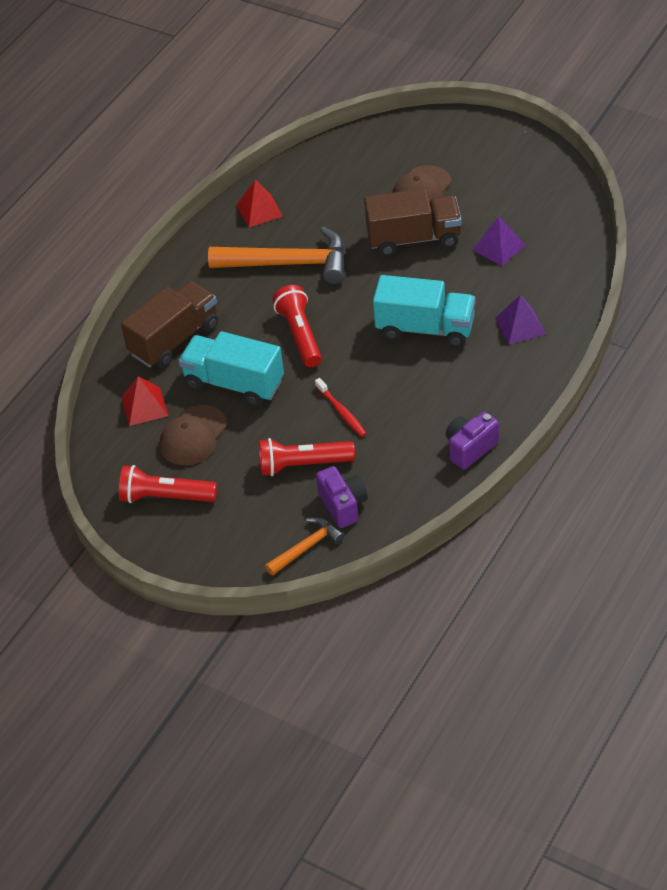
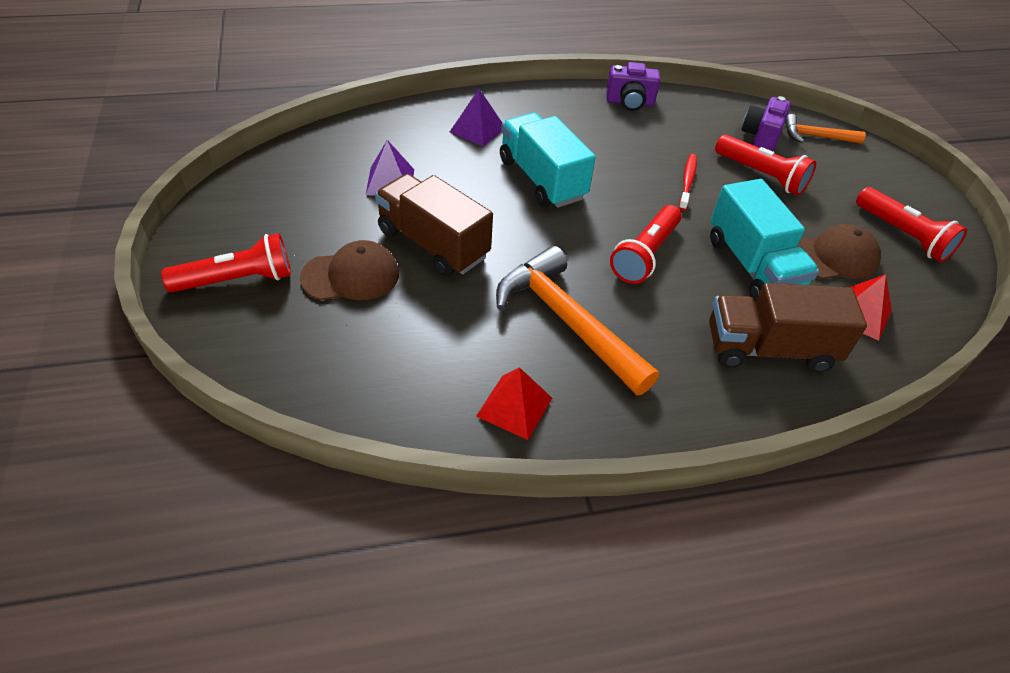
camera: 140 degrees left, 0 degrees up
none -> red flashlight [161,233,291,292]

